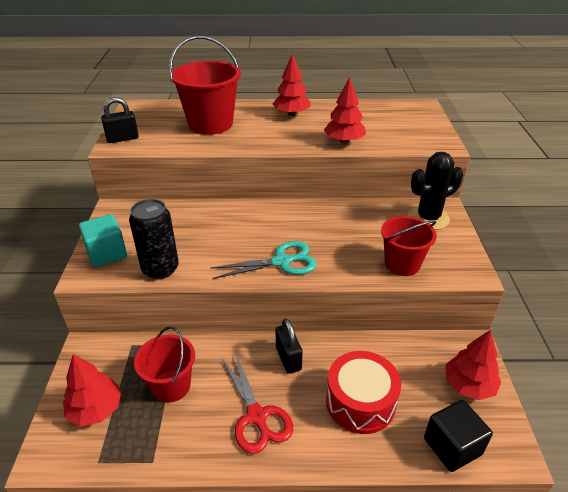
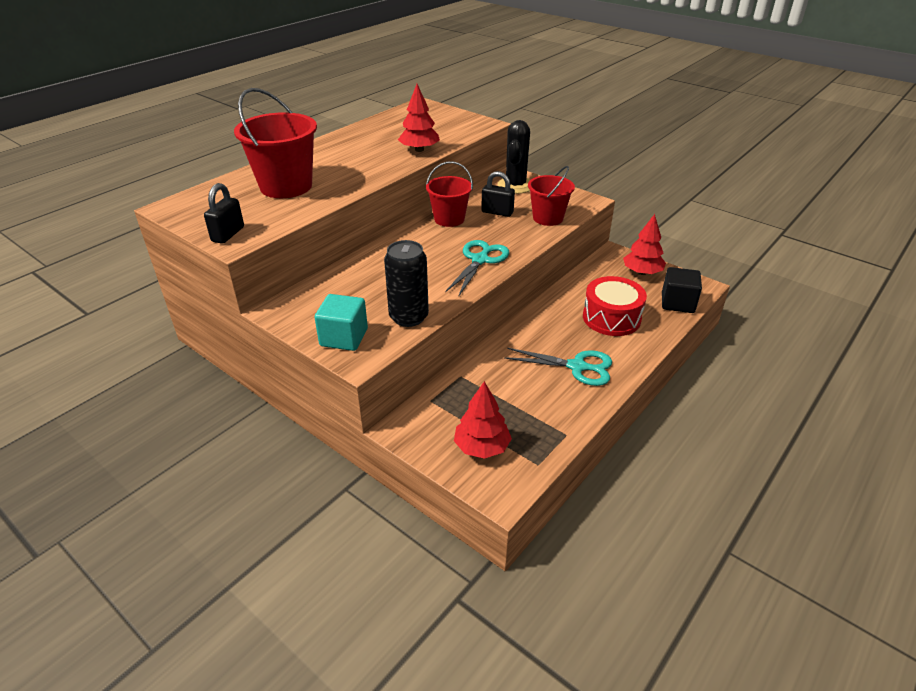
camera: 50 degrees left, 0 degrees up
red bucket [134,326,195,403] -> red bucket moved to [426,161,473,227]
red scissors [222,353,293,454] -> turquoise scissors [504,348,612,386]
red tree [272,54,310,116] -> none
black padlock [275,318,303,374] -> black padlock moved to [481,171,515,217]

